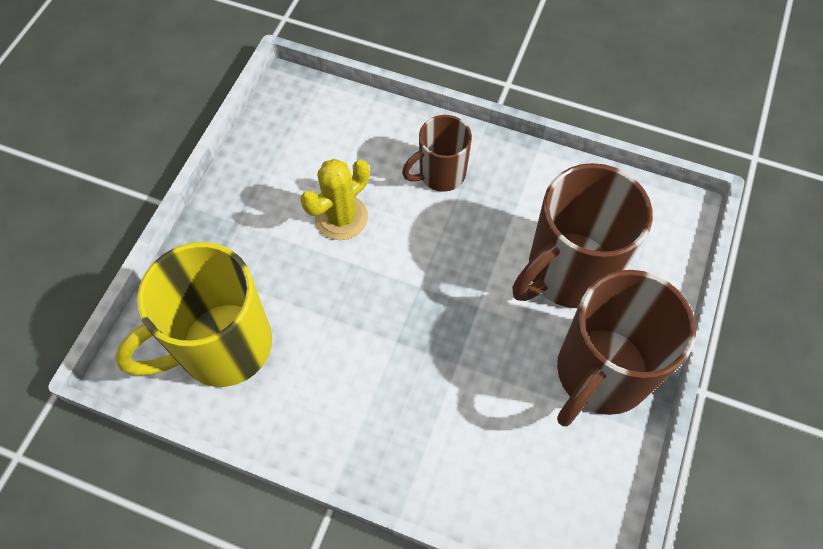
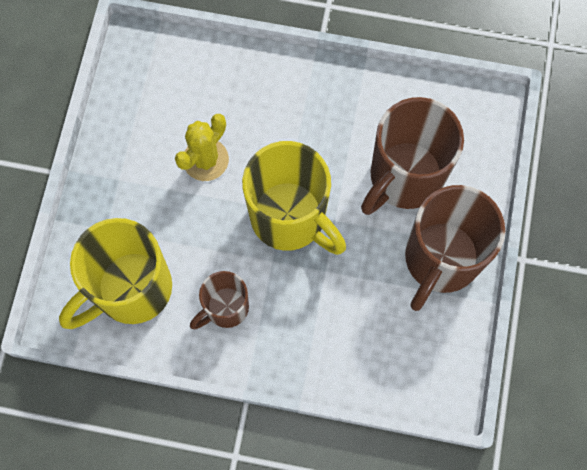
camera: 10 degrees left, 10 degrees up
brown mug [402,115,472,192] -> brown mug moved to [190,271,249,329]
none -> yellow mug [242,141,346,255]

